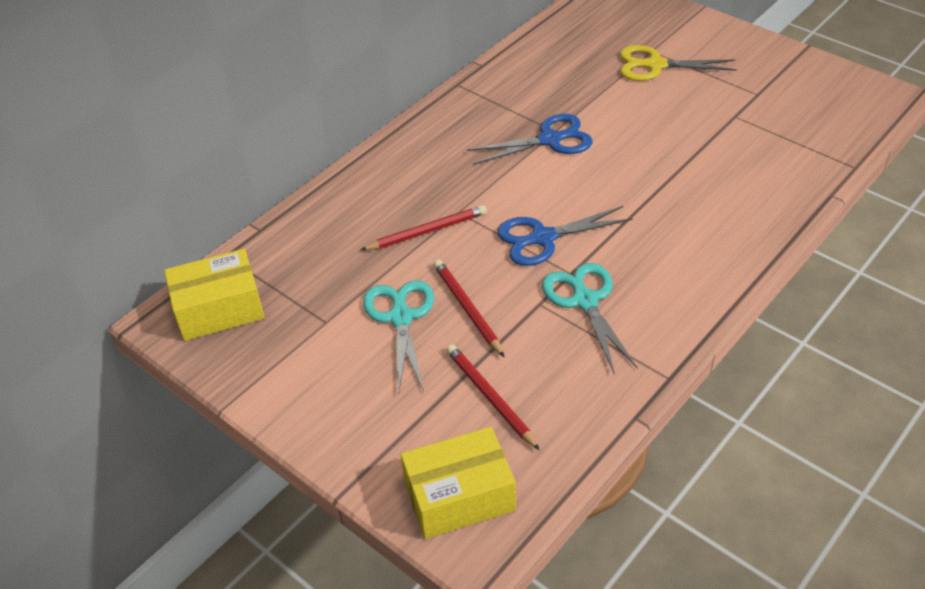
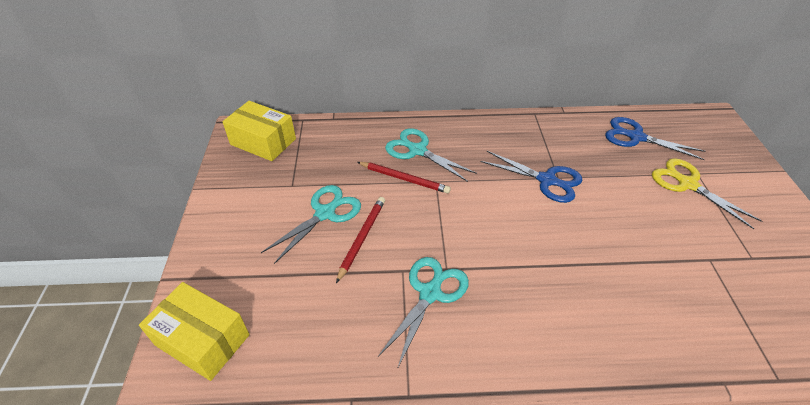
camera: 45 degrees right, 0 degrees up
red pencil [446,344,540,450] -> none
blue scissors [497,206,633,266] -> blue scissors moved to [605,117,706,160]
none -> turquoise scissors [385,128,477,182]

